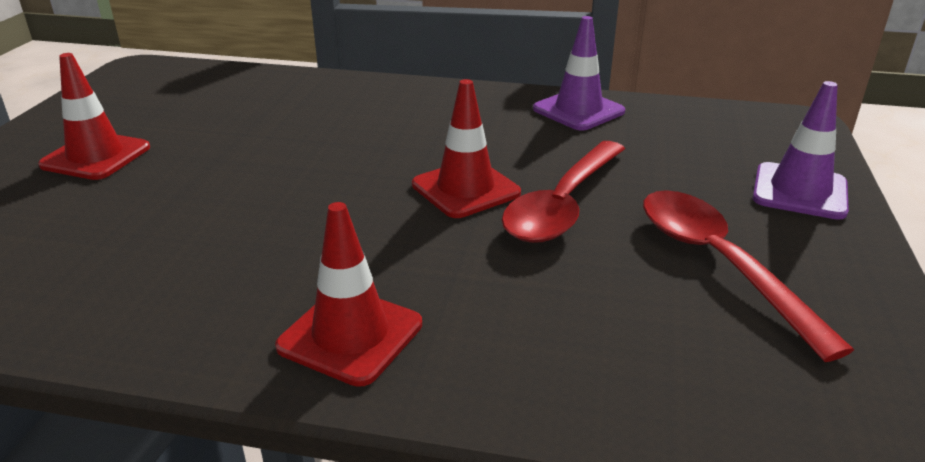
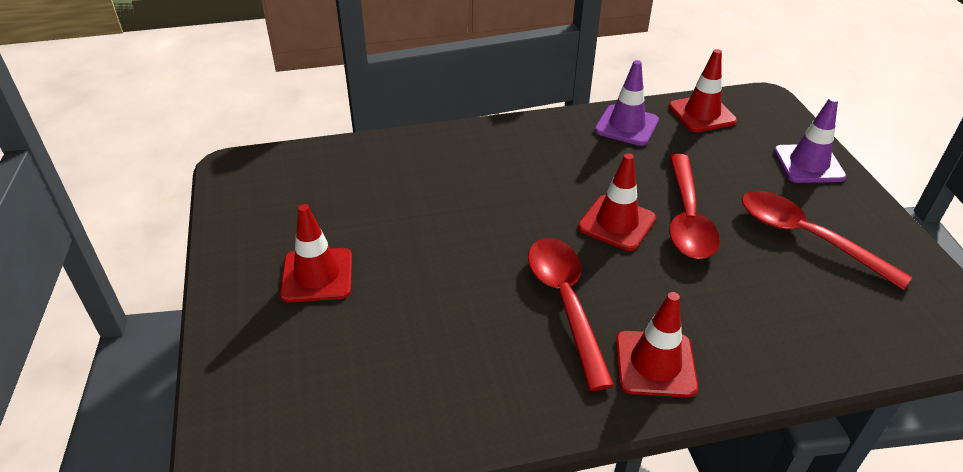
camera: 25 degrees left, 10 degrees up
none -> red spoon [528,238,614,391]
none -> red traffic cone [669,49,737,132]

